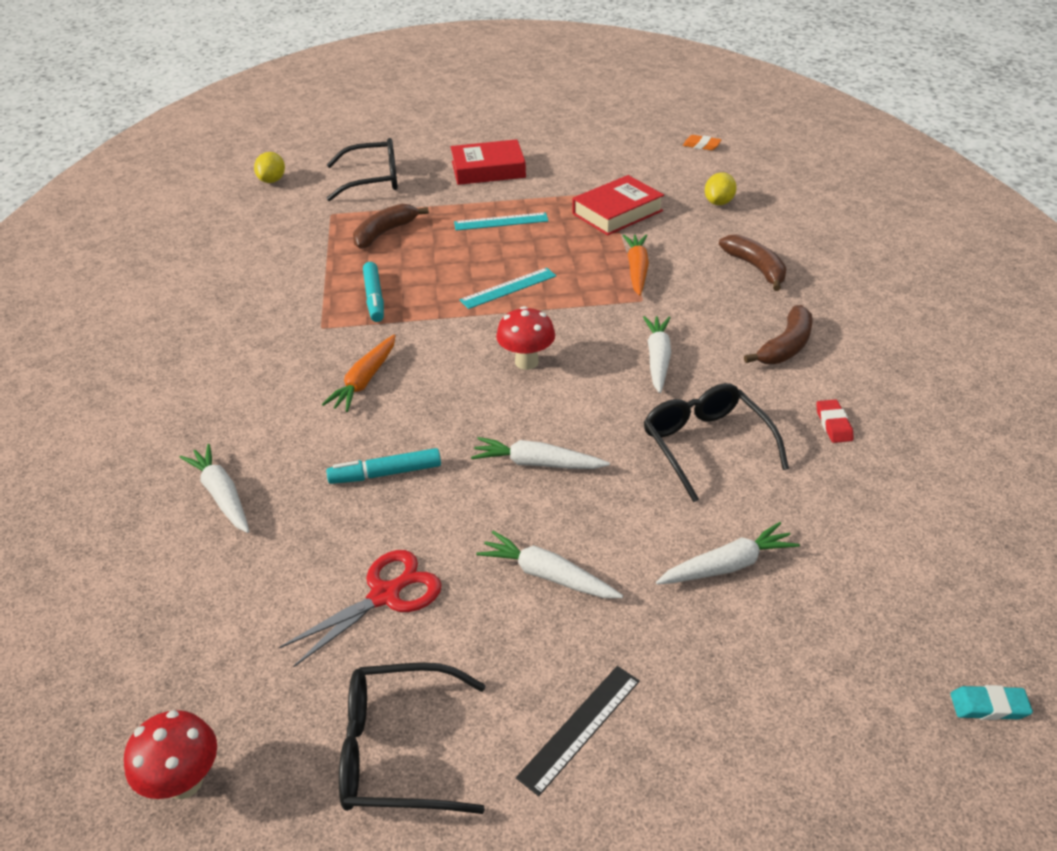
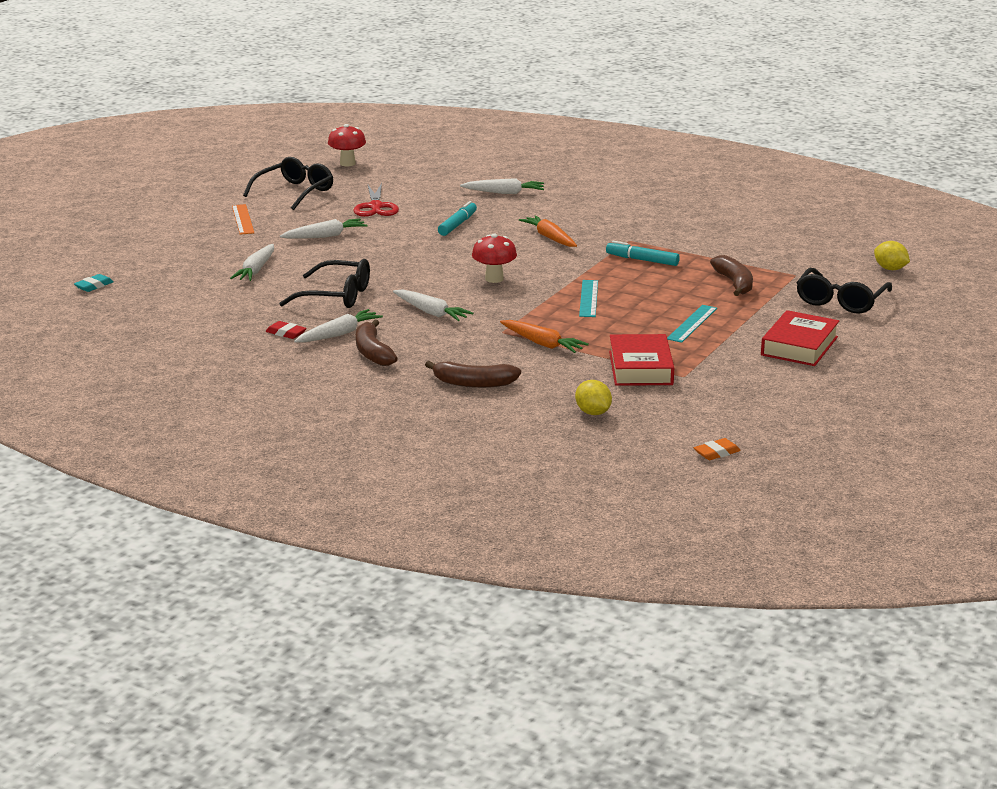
camera: 125 degrees right, 15 degrees down
white carrot [471,437,610,469] -> white carrot moved to [294,309,383,343]
black ruler [516,666,640,796] -> orange ruler [232,204,254,235]

